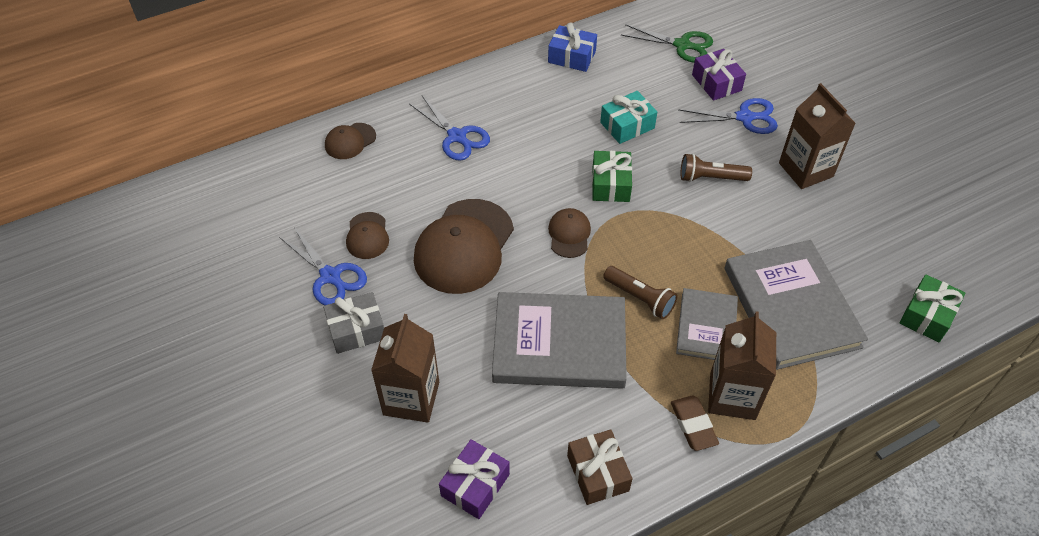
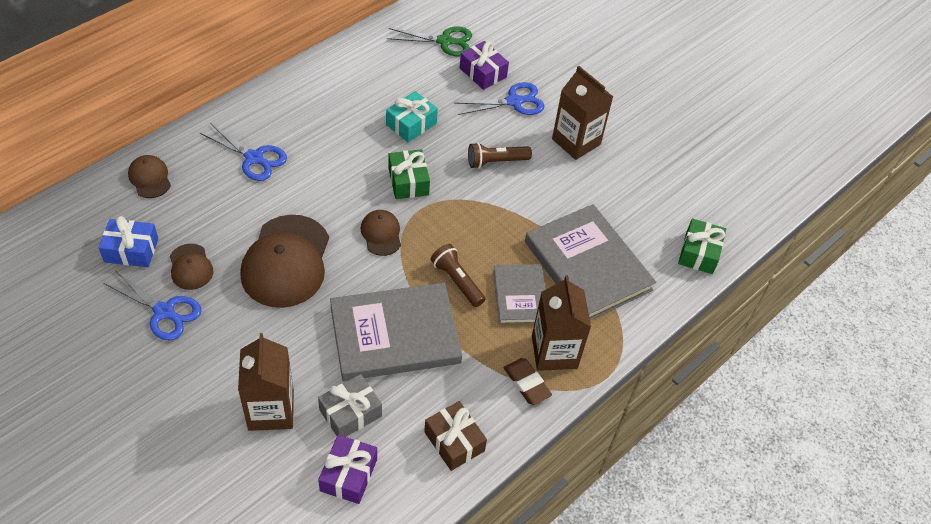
camera: 20 degrees left, 0 degrees up
grey gift [323,292,384,354] -> grey gift moved to [318,374,382,437]
brown cap [325,123,376,159] -> brown cap turned 120 degrees clockwise [128,155,171,198]
blue gift [548,22,597,72] -> blue gift moved to [99,216,158,267]
brown flashlight [603,266,678,319] -> brown flashlight turned 150 degrees counterclockwise [431,244,485,307]

